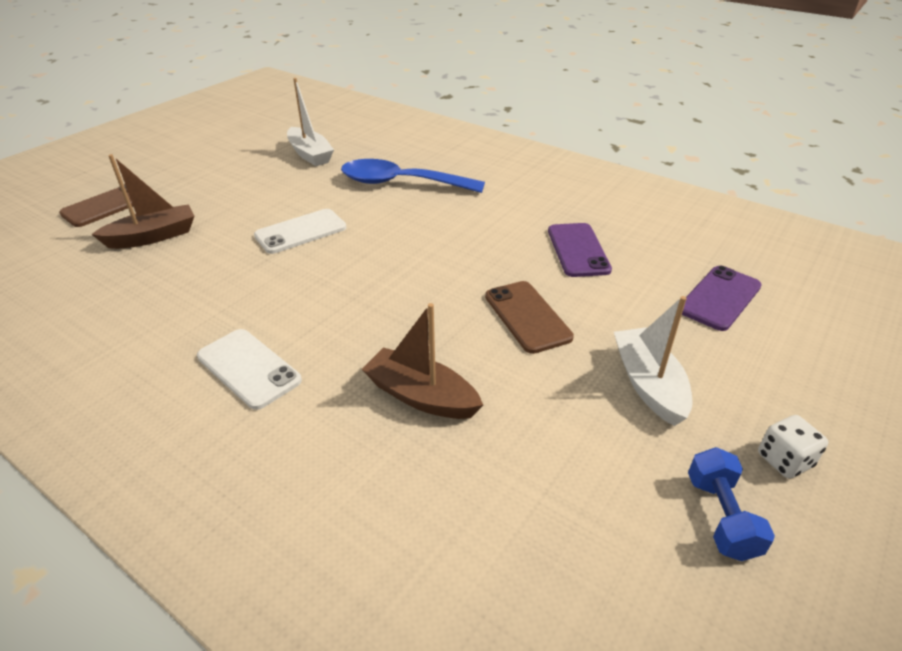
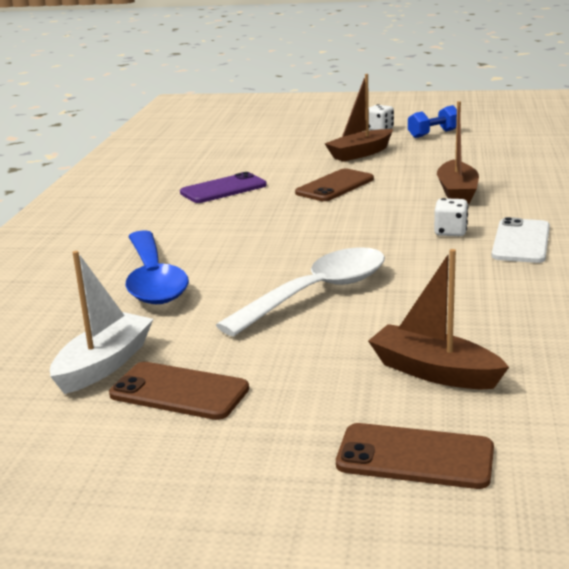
camera: 115 degrees left, 15 degrees down
white phone [254,209,346,254] -> white spoon [216,247,385,336]
white boat [614,296,692,426] -> brown boat [325,74,393,162]
purple phone [682,266,762,331] -> none
none -> brown phone [109,362,249,420]
none -> white dice [434,198,468,236]

